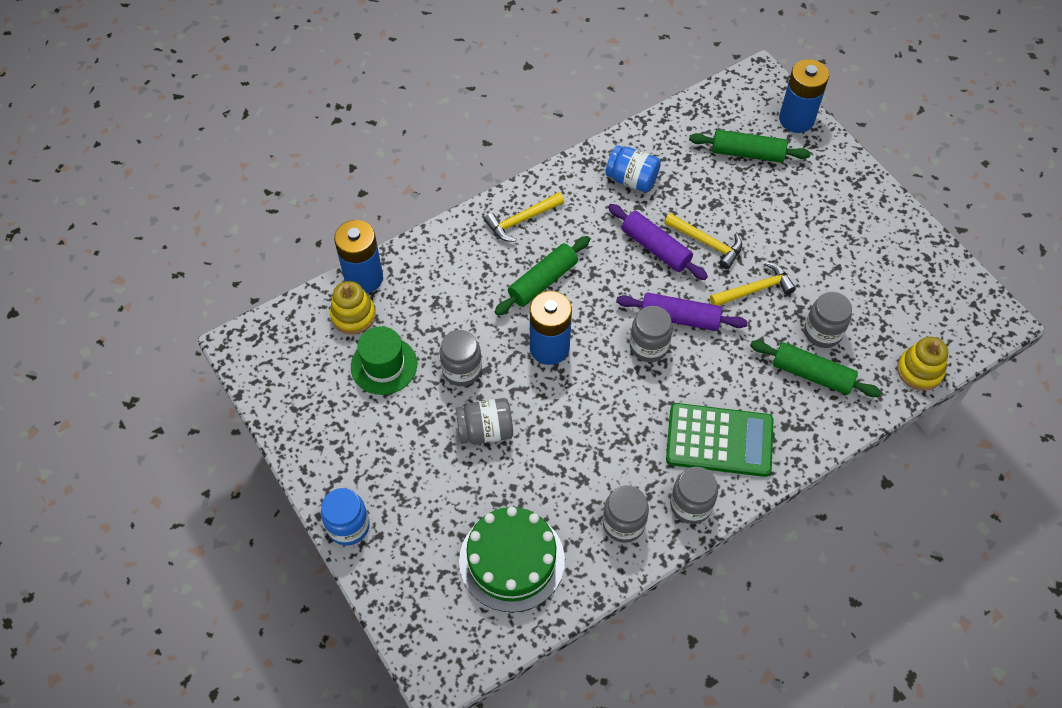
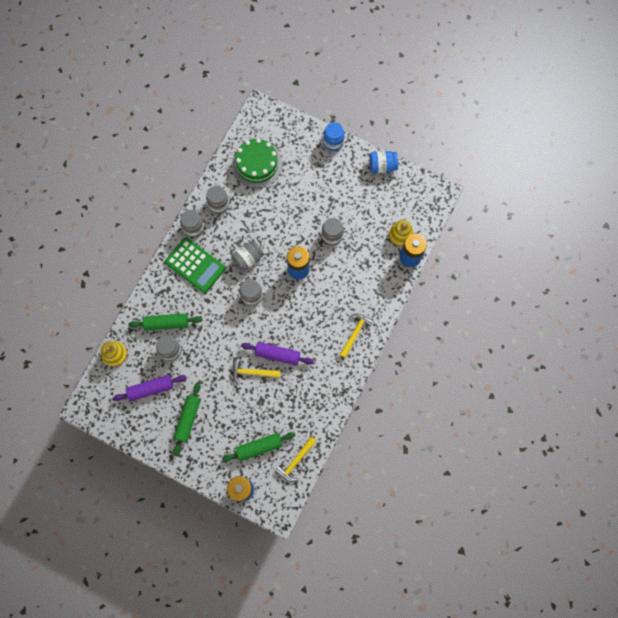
camera: 150 degrees right, 15 degrees up
green hat [351,326,417,395] -> none
grey jar [456,398,513,444] -> grey jar moved to [231,240,264,272]
green rolling pin [494,236,590,315] -> green rolling pin moved to [173,382,201,456]
blue jar [606,145,661,193] -> blue jar moved to [369,151,398,173]
purple rolling pin [616,292,748,331] -> purple rolling pin moved to [113,375,186,401]
green calculator [666,403,773,477] -> green calculator turned 120 degrees counterclockwise [165,237,226,293]
yellow hammer [710,262,796,306] -> yellow hammer moved to [275,437,316,482]

